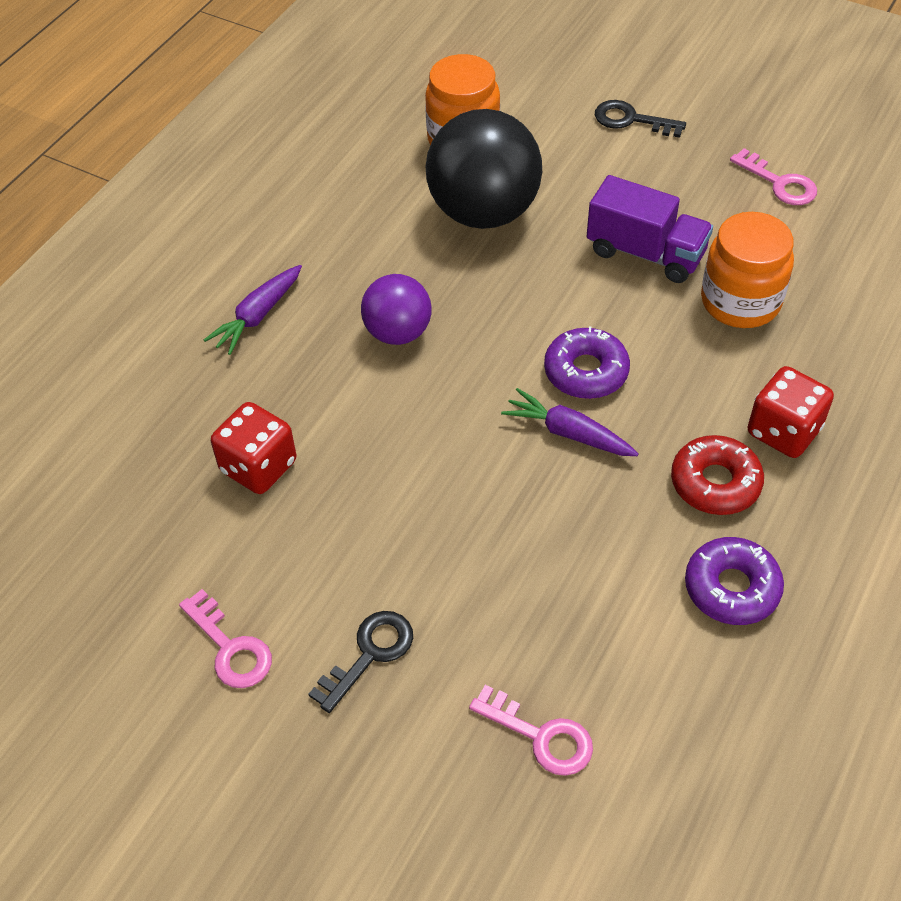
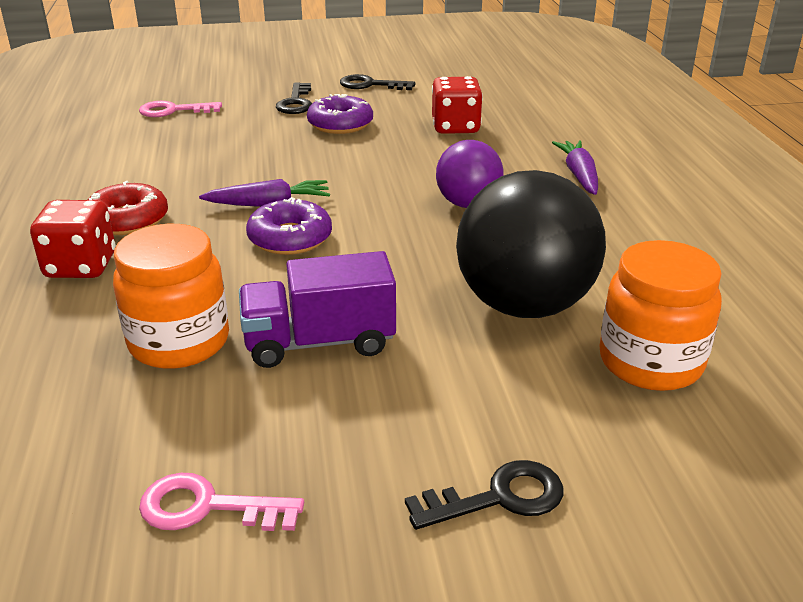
camera: 140 degrees right, 20 degrees down
pink key [179,589,272,688] -> black key [340,74,416,90]
purple donut [685,537,784,625] -> purple donut moved to [307,94,373,134]

